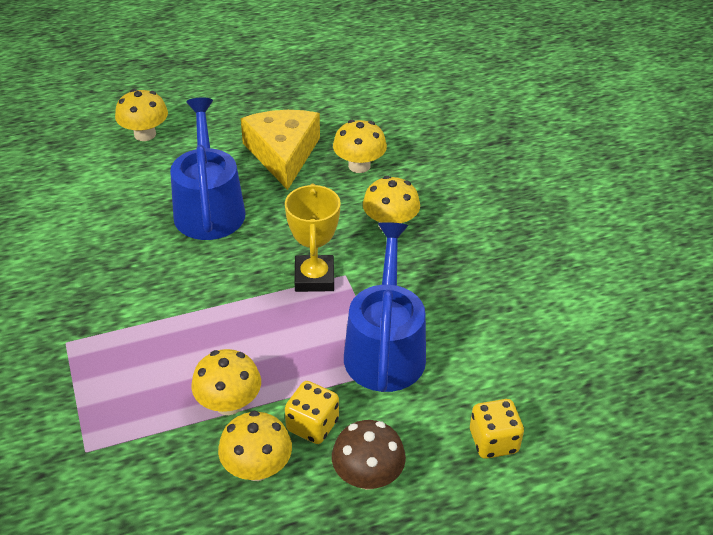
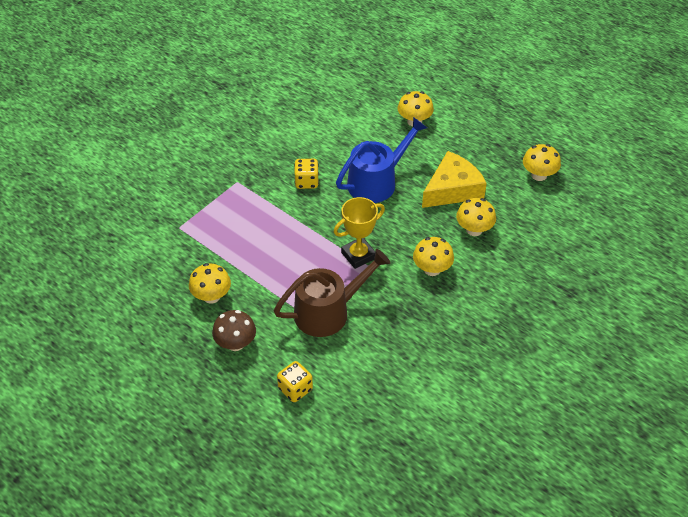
camera: 60 degrees right, 5 degrees up
yellow mushroom [191,349,261,415] -> yellow mushroom moved to [523,144,561,181]
yellow dice [285,381,339,444] -> yellow dice moved to [294,159,319,189]
blue watering can [344,222,426,392] -> brown watering can [274,249,391,337]

